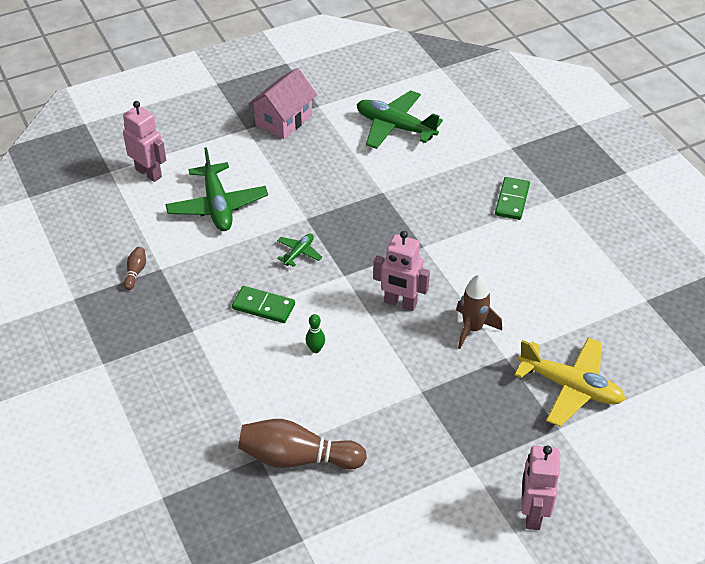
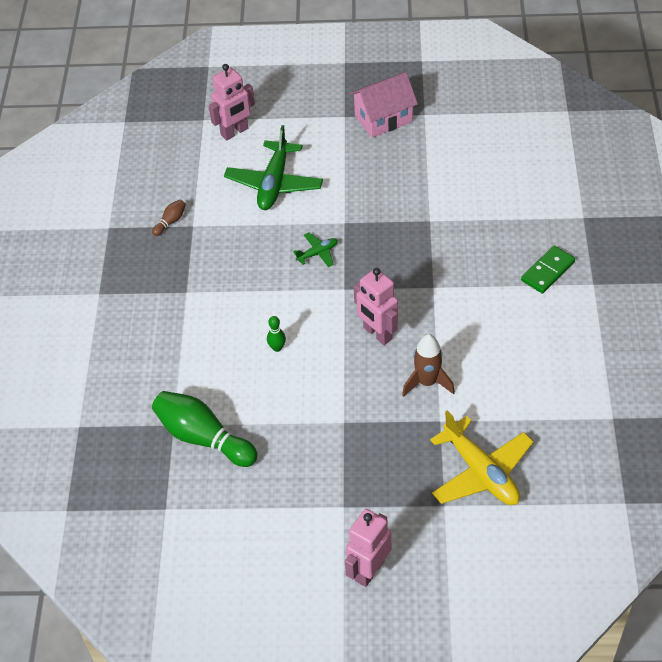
camera: 30 degrees right, 5 degrees up
pink robot [123,101,166,182] -> pink robot turned 75 degrees clockwise [209,64,255,141]
green domino [232,286,295,323] -> none
brown bowling pin [238,419,367,469] -> green bowling pin [152,391,258,467]
green plane [357,90,443,149] -> none

